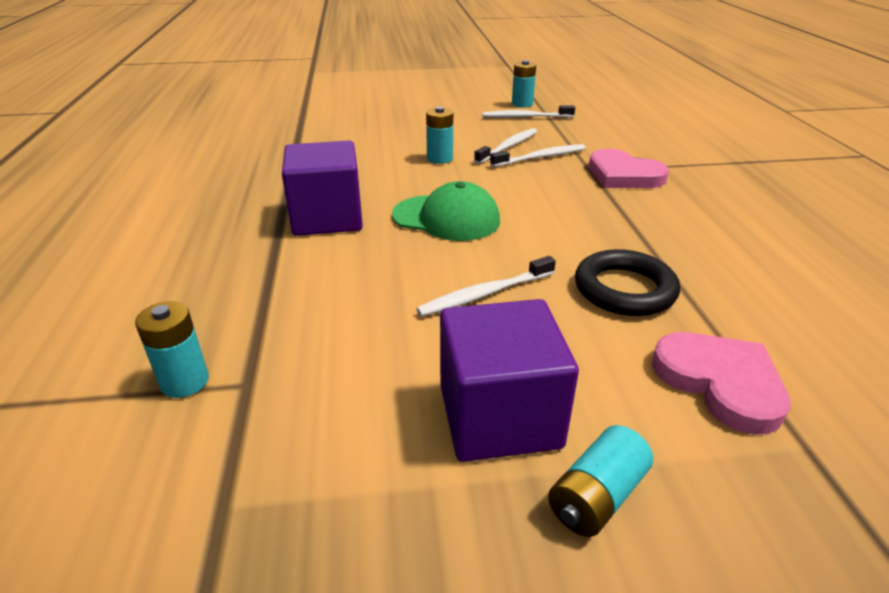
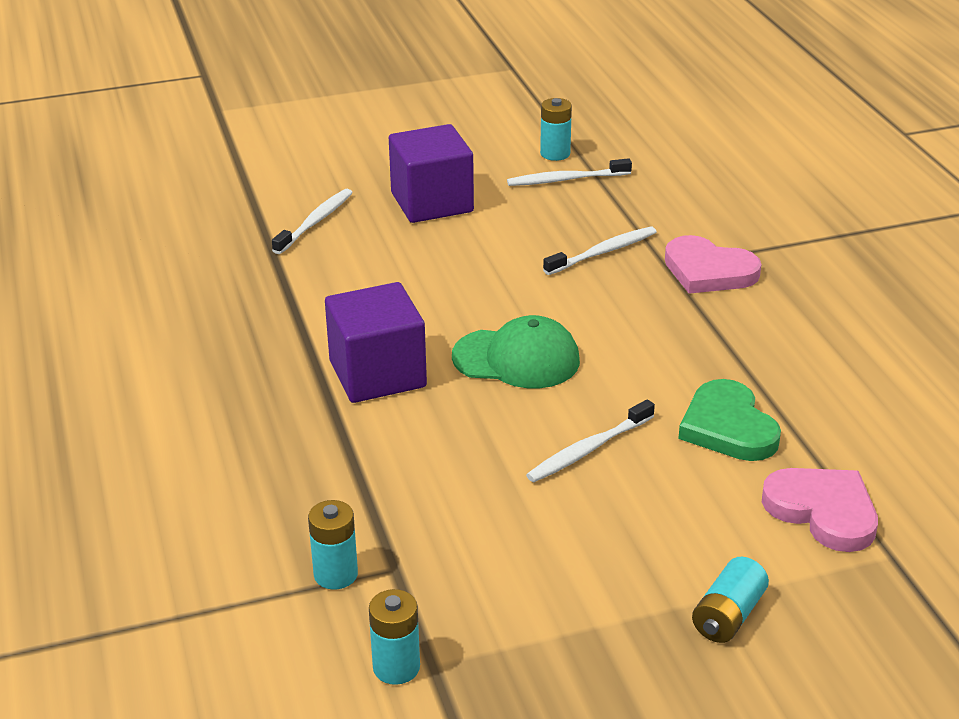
camera: 10 degrees left, 0 degrees up
turquoise battery [426,106,453,164] -> turquoise battery moved to [369,589,420,685]
purple cube [440,299,579,462] -> purple cube moved to [389,124,474,223]
white toothbrush [474,128,537,164] -> white toothbrush moved to [272,189,353,254]
black ring [575,249,680,316] -> green heart [678,379,781,461]

